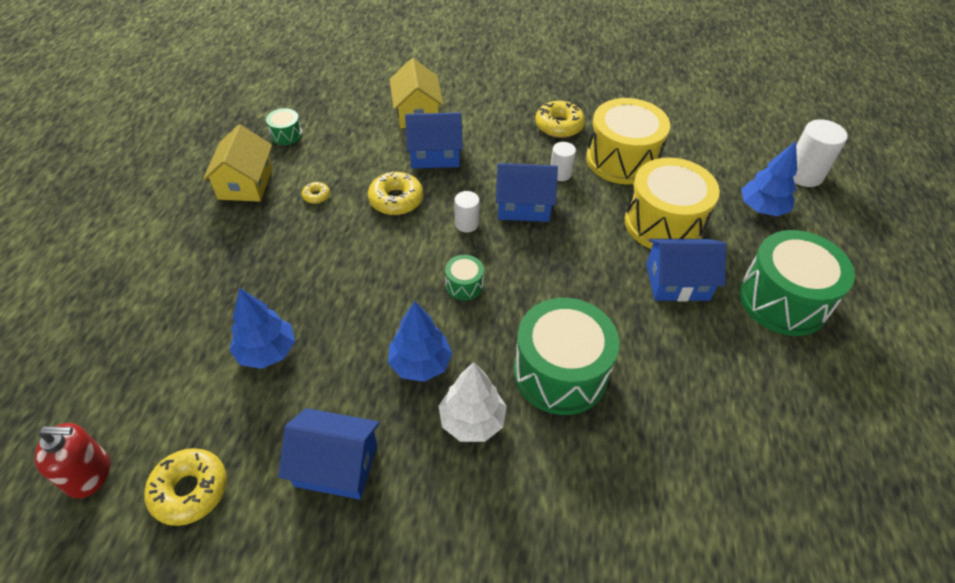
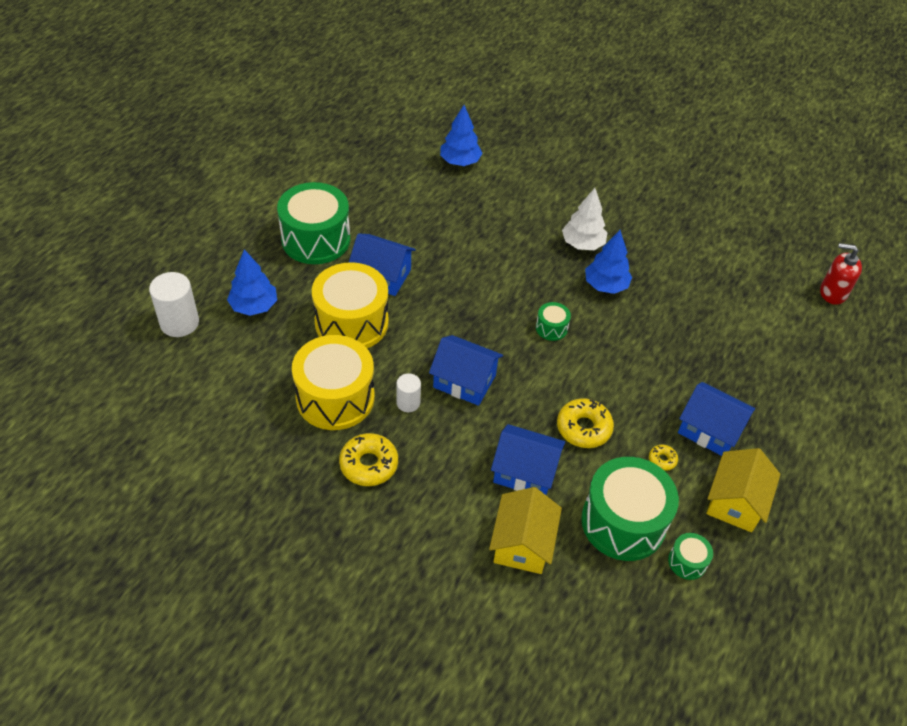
camera: 160 degrees left, 0 degrees up
yellow donut [144,448,227,526] -> none
blue tree [229,288,295,369] -> blue tree moved to [440,105,482,166]
blue house [278,408,379,500] -> blue house moved to [678,382,755,456]
white cylinder [454,191,480,232] -> none
green drum [514,298,619,415] -> green drum moved to [581,457,679,561]

